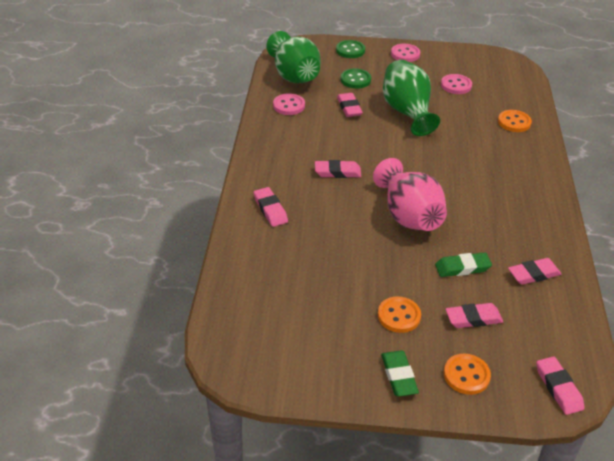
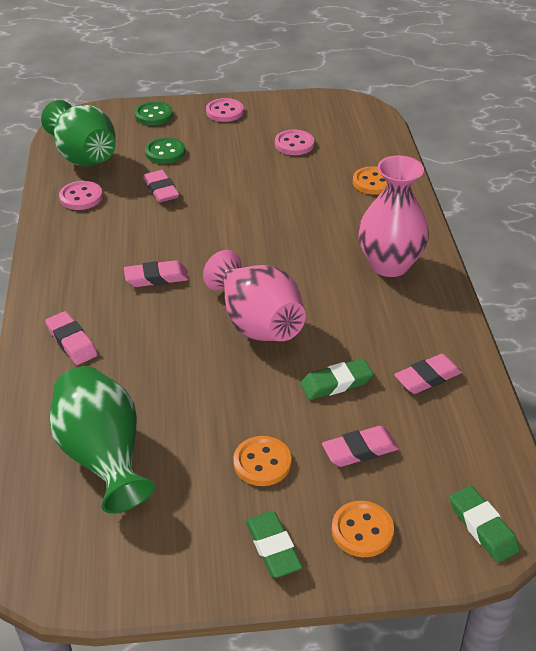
camera: 10 degrees left, 0 degrees up
green vase [383,60,440,136] -> green vase moved to [49,366,155,513]
pink eraser [536,356,585,415] -> green eraser [450,486,520,563]
none -> pink vase [358,155,429,277]

